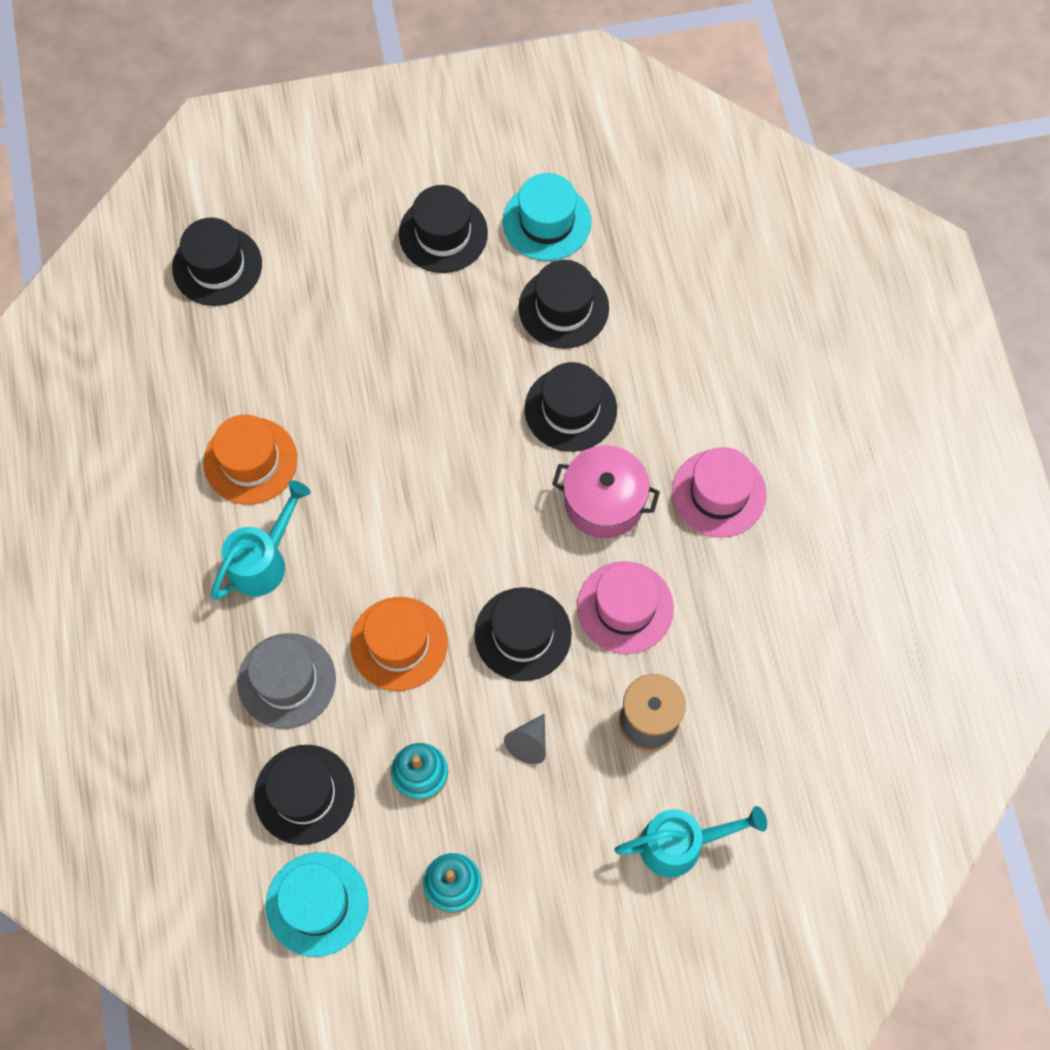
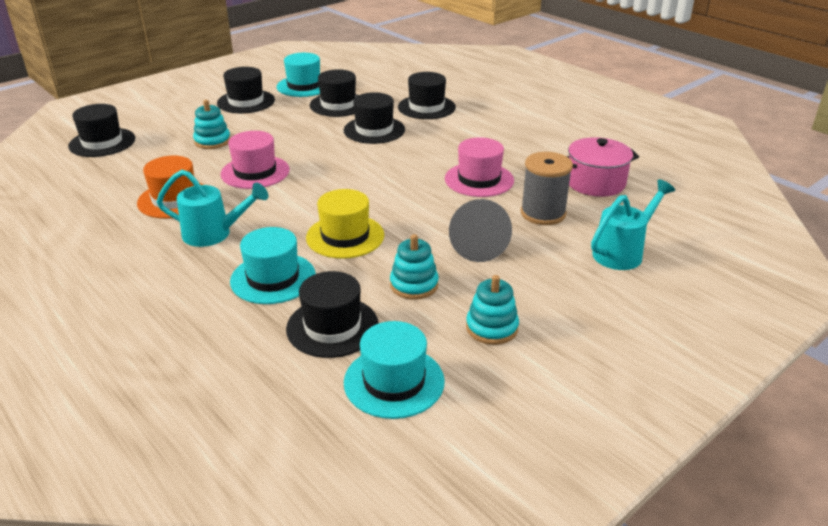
camera: 30 degrees left, 35 degrees down
turquoise watering can [211,480,311,600] -> turquoise watering can turned 90 degrees clockwise [157,170,268,247]
grey hat [237,633,336,729] -> turquoise hat [230,227,316,304]
orange hat [350,597,448,691] -> yellow hat [306,189,384,259]
black hat [474,587,572,681] -> black hat moved to [398,72,456,119]
grey cone [504,713,546,764] -> grey cone [449,199,512,262], size x1.69
pink pot [552,445,660,538] -> pink pot moved to [567,137,639,197]
pink hat [672,447,767,538] -> pink hat moved to [221,131,290,189]
none -> turquoise stacking toy [193,100,231,149]

